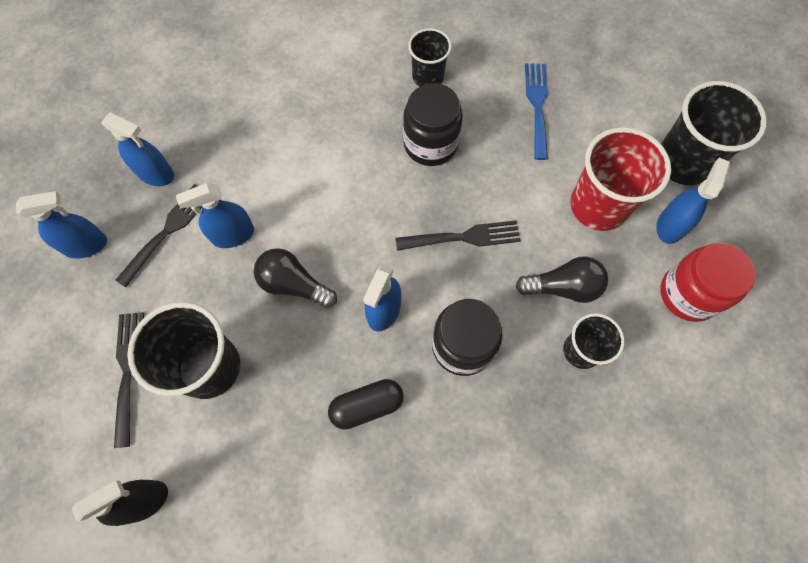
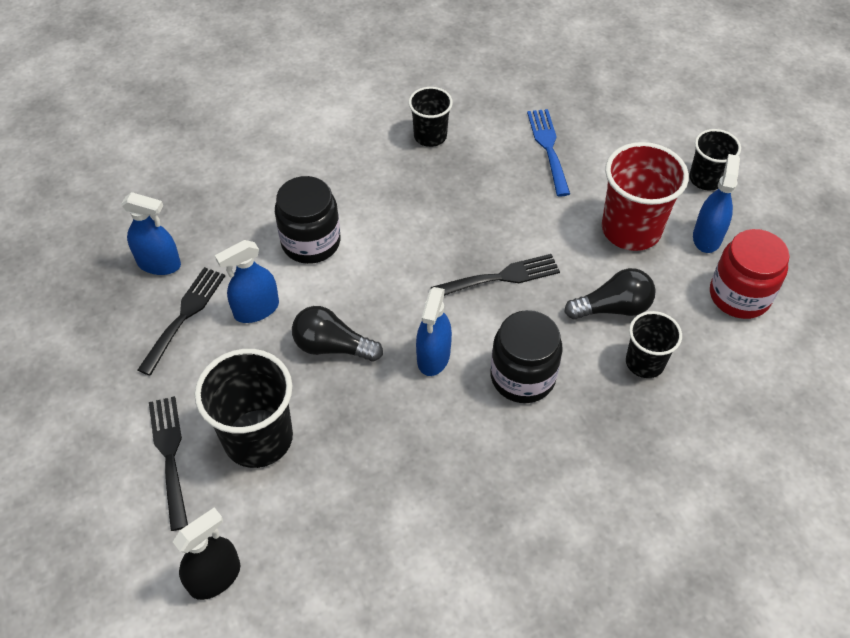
camera: 10 degrees left, 15 degrees down
blue spray bottle [16,191,107,259] -> none
black capsule [328,379,404,430] -> none
black jar [403,83,463,166] -> black jar moved to [275,176,340,264]
black cup [661,81,767,185] -> black cup [689,129,741,191], size x0.59

